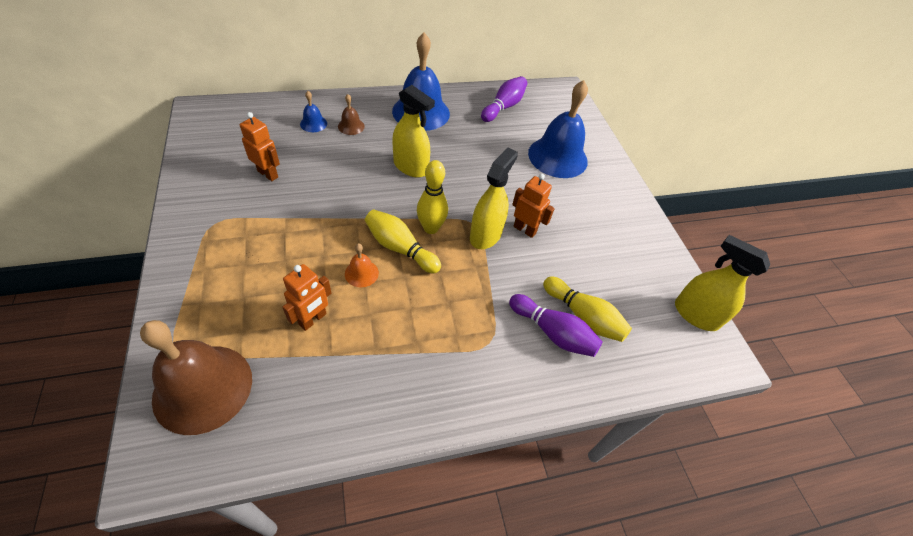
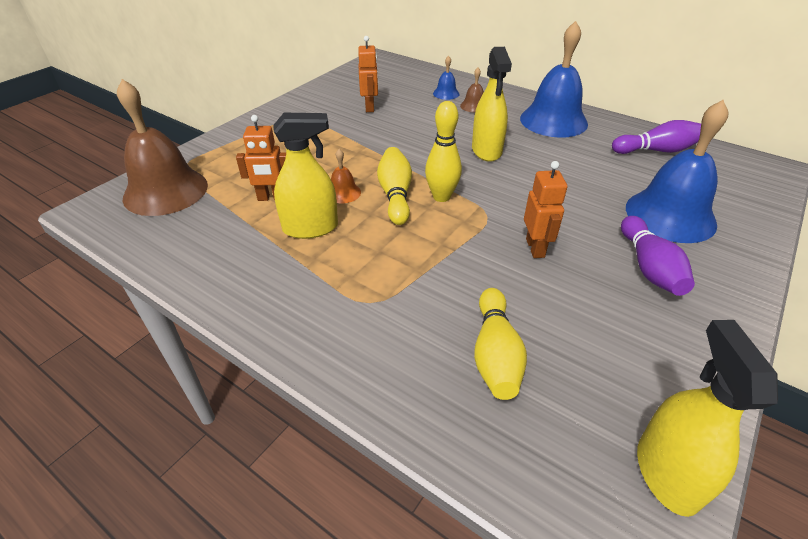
camera: 55 degrees right, 10 degrees down
yellow spray bottle [470,148,518,249] -> yellow spray bottle moved to [273,113,338,239]
purple bowling pin [509,294,603,357] -> purple bowling pin moved to [621,216,695,296]

